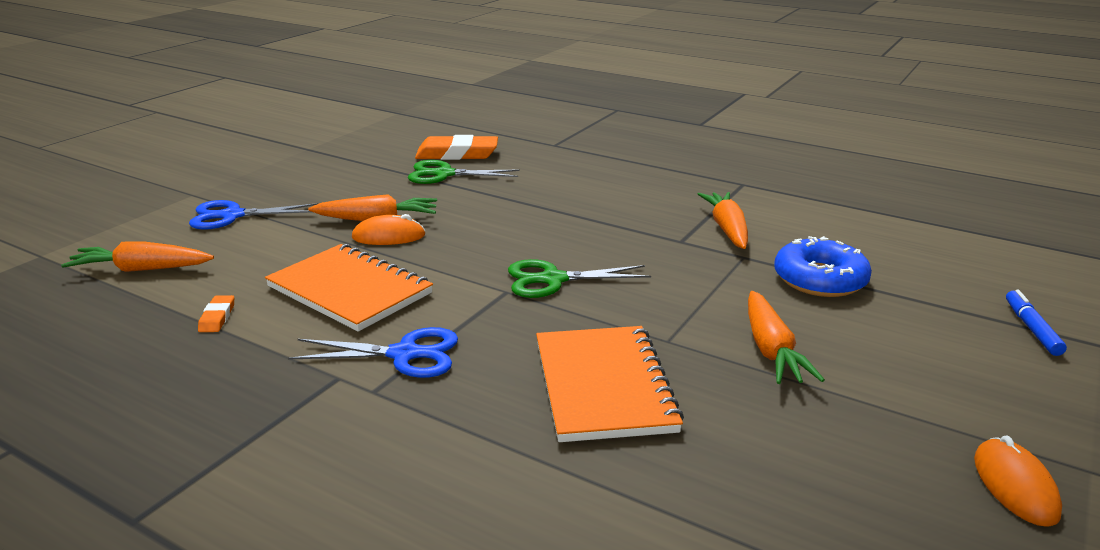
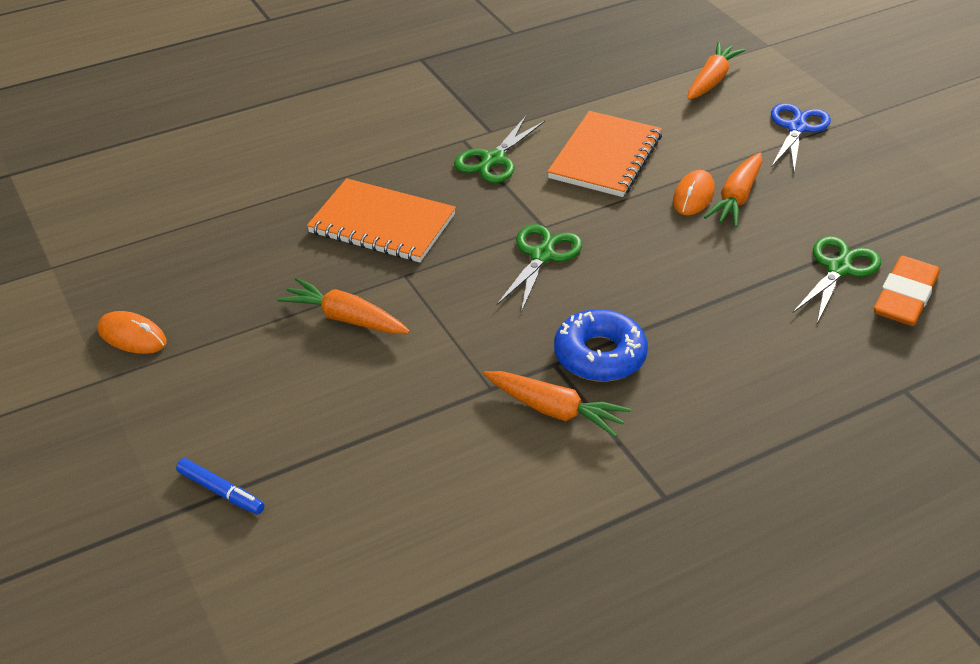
camera: 120 degrees right, 15 degrees up
orange eraser [198,295,234,332] -> none
orange notebook [265,244,433,332] -> orange notebook turned 45 degrees counterclockwise [547,111,662,197]
blue scissors [288,327,458,378] -> green scissors [454,116,545,183]
blue donut [774,236,872,297] -> blue donut moved to [554,309,648,382]

